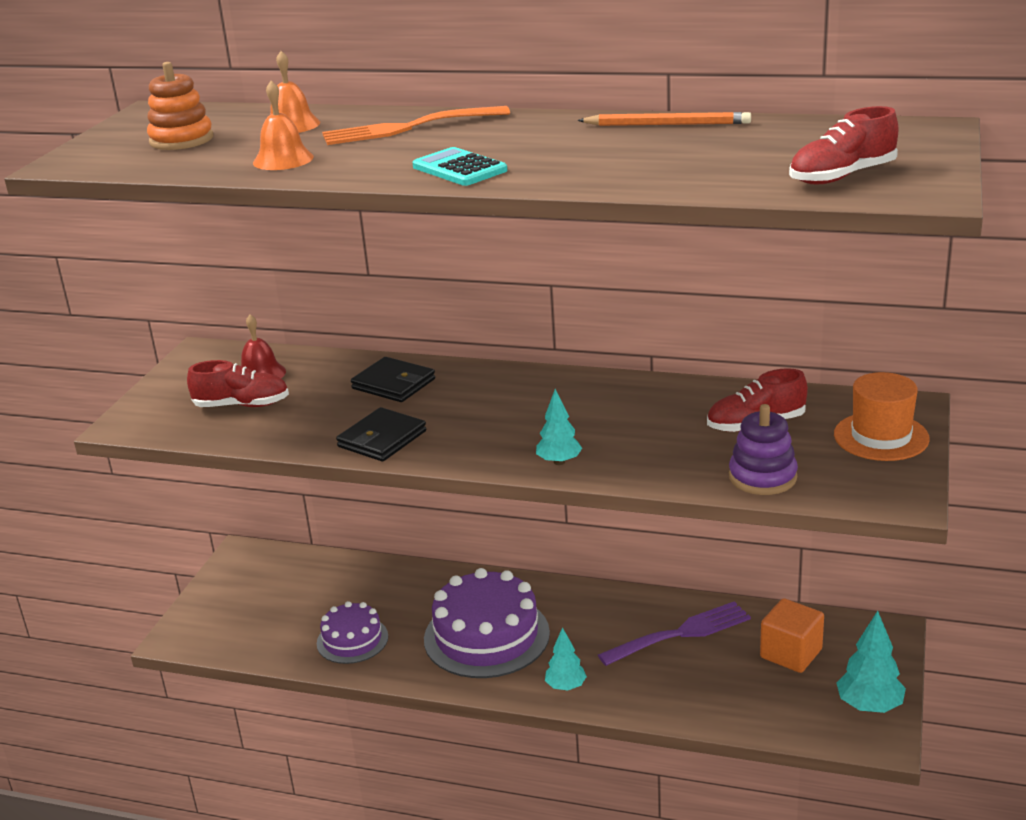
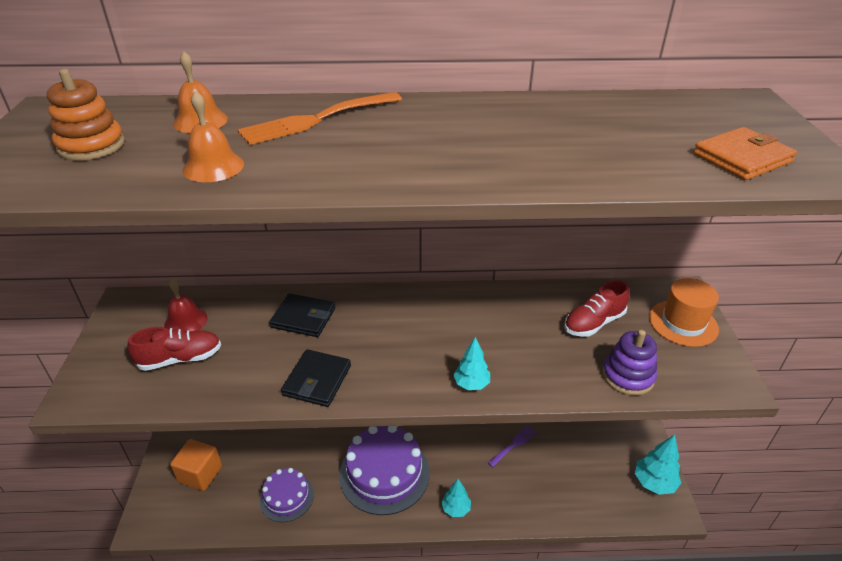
camera: 20 degrees left, 10 degrees up
turquoise calculator [413,147,507,186] -> none
orange pencil [578,112,751,126] -> none
purple fork [598,601,751,666] -> purple fork [488,425,537,467], size x0.58
orange cube [760,598,824,673] -> orange cube moved to [170,439,222,491]
red shoe [789,106,899,184] -> orange wallet [693,127,797,180]

